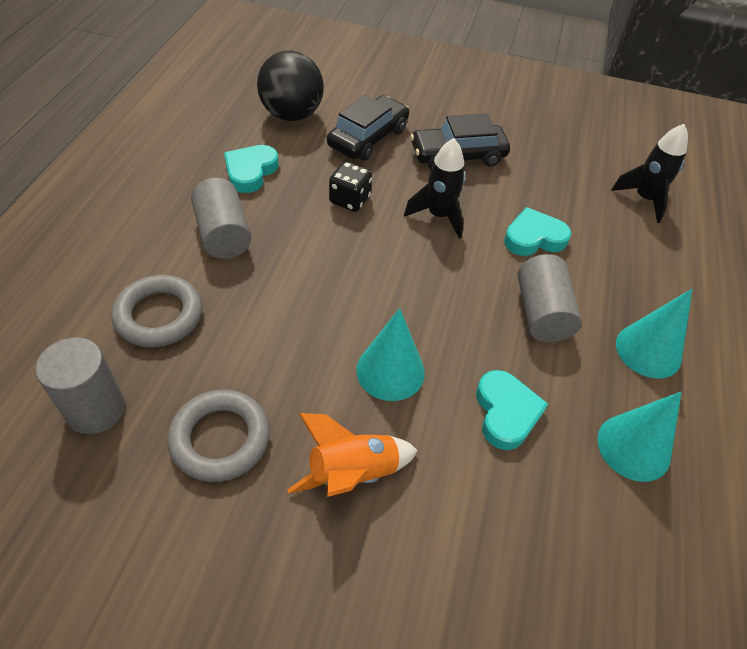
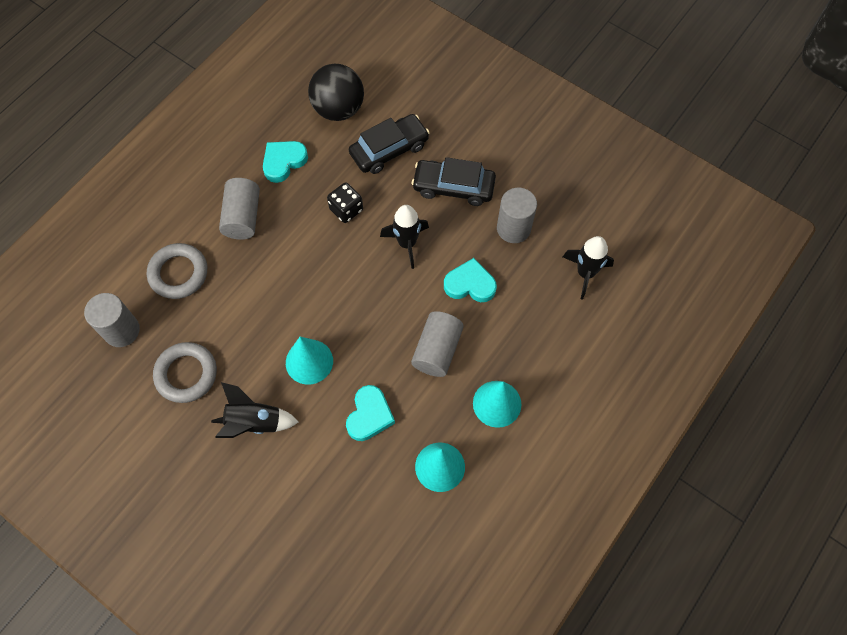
camera: 25 degrees right, 15 degrees up
orange rocket [287,413,418,497] -> black rocket [211,382,298,438]
none -> grey cylinder [497,188,537,243]

